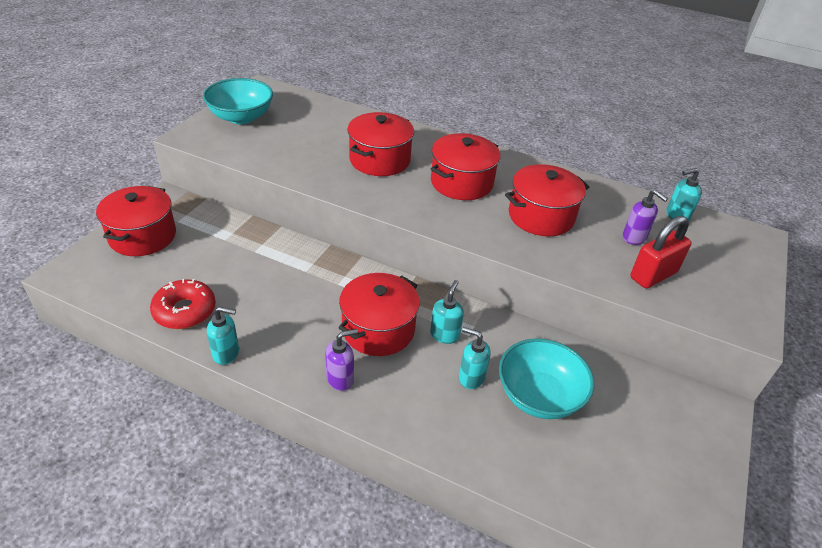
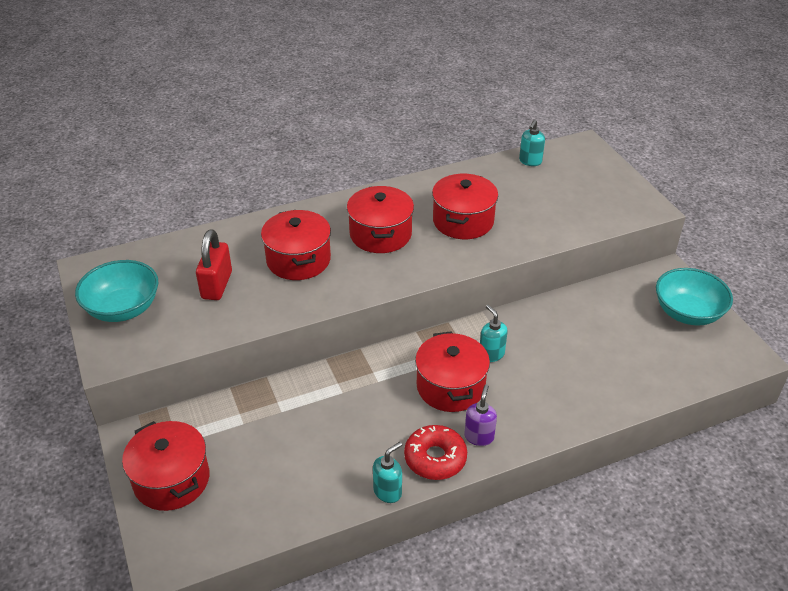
camera: 45 degrees left, 0 degrees up
red donut [150,279,216,329] -> red donut moved to [404,425,467,480]
turquoise soap dispenser [459,327,491,389] -> none
turquoise bowl [499,339,594,419] -> turquoise bowl moved to [656,268,733,325]
purple soap dispenser [623,190,668,245] -> none
red padlock [630,216,692,288] -> red padlock moved to [196,229,232,300]

